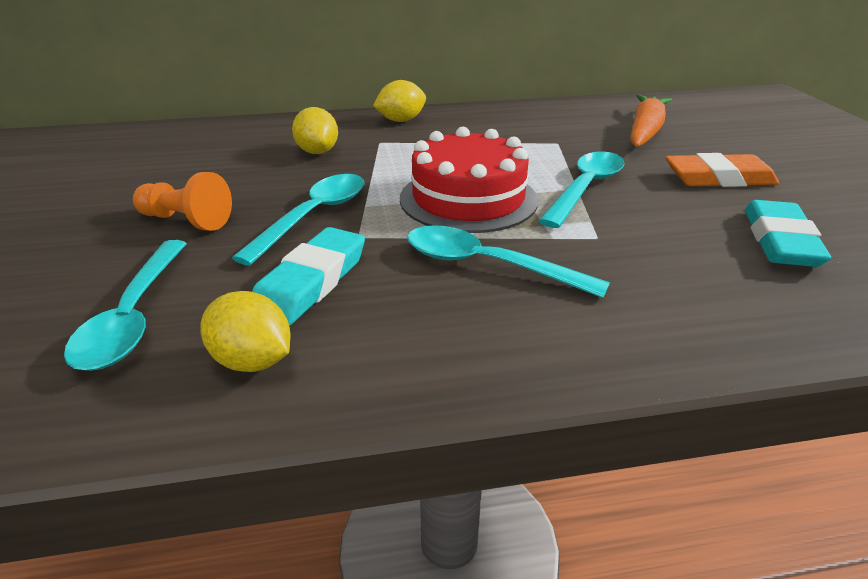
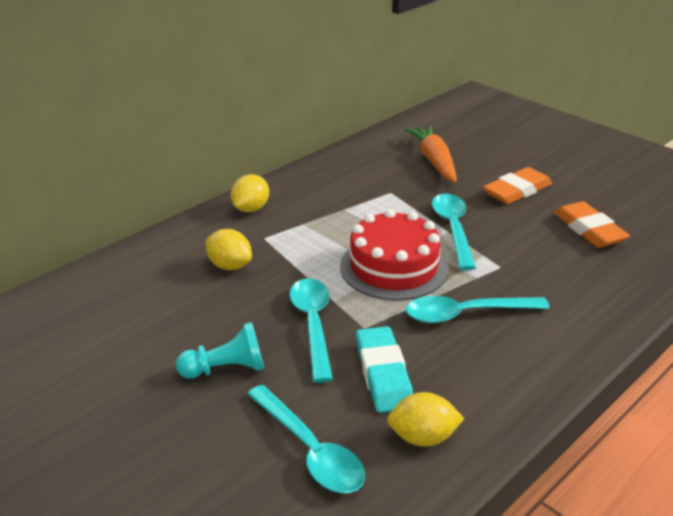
camera: 35 degrees left, 0 degrees up
orange pawn [133,172,232,231] -> turquoise pawn [176,322,264,379]
turquoise eraser [745,200,831,267] -> orange eraser [554,201,630,248]

